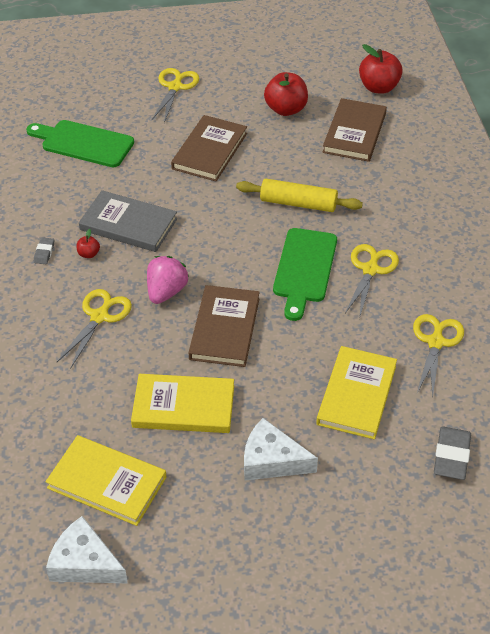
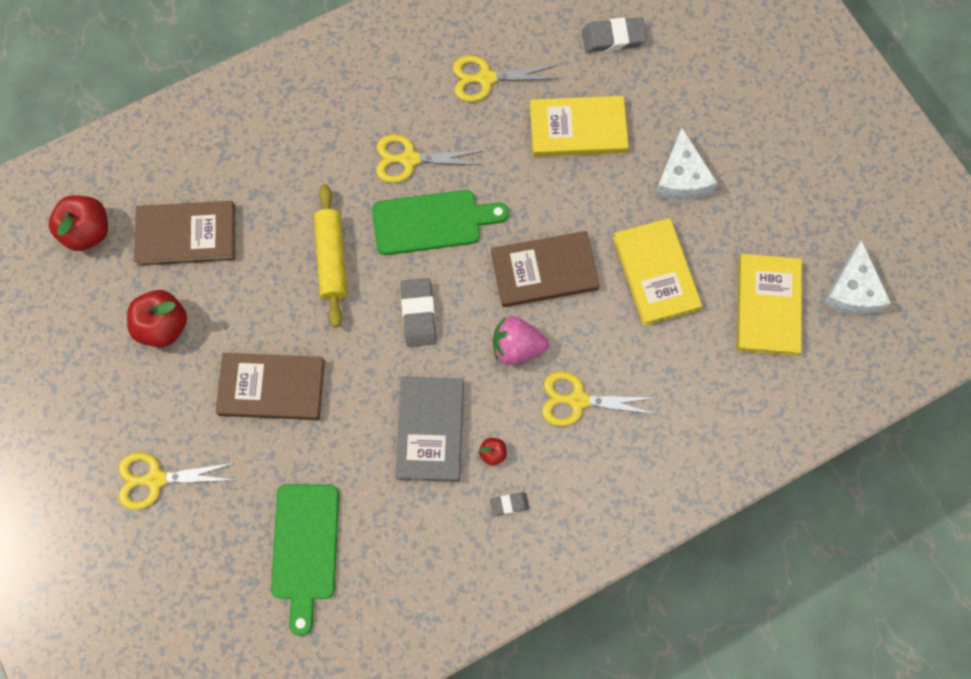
camera: 110 degrees left, 25 degrees up
none -> grey eraser [401,278,437,347]

